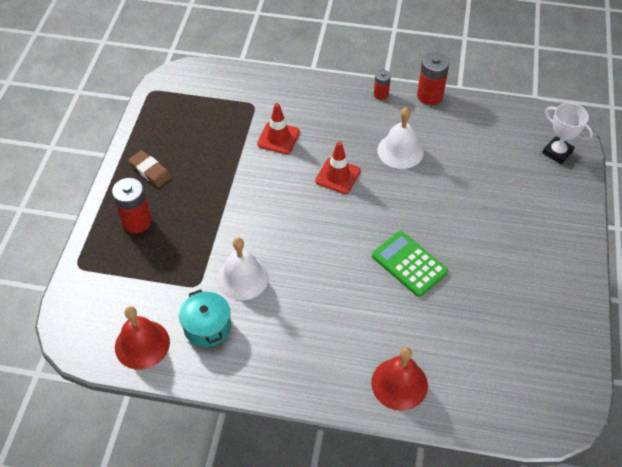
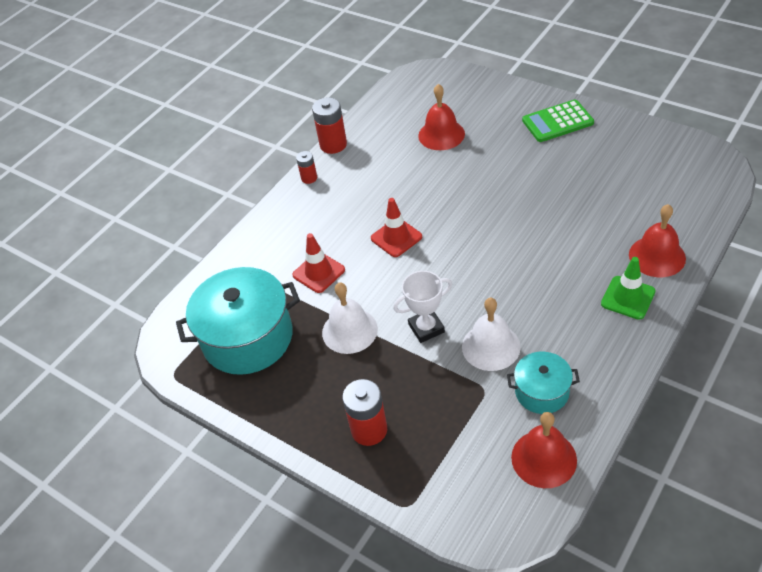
camera: 60 degrees left, 5 degrees down
brown eraser [128,150,172,188] -> none
green calculator [372,231,448,297] -> green calculator moved to [522,100,594,142]
white bell [377,107,424,169] -> white bell moved to [322,282,378,354]
white trophy [542,103,593,164] -> white trophy moved to [393,271,452,343]
none -> turquoise pot [176,267,300,375]
none -> red bell [418,84,465,150]
none -> green traffic cone [601,257,656,320]

